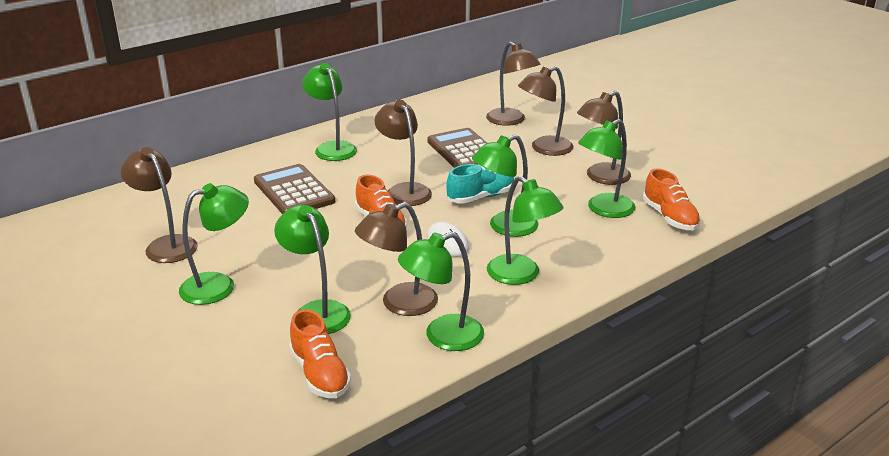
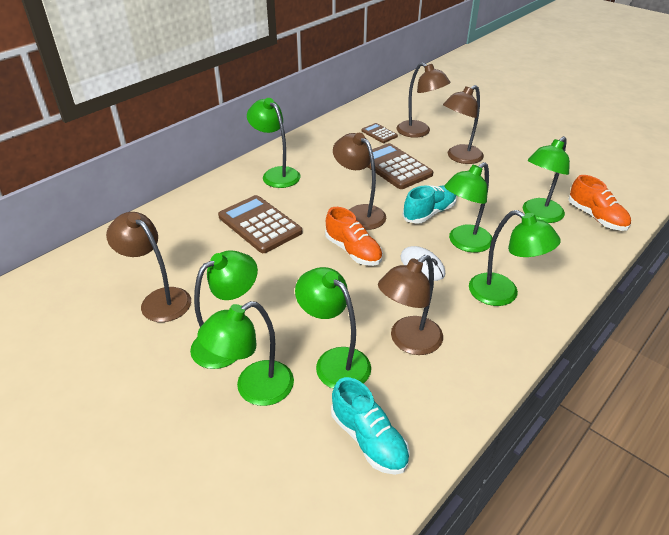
camera: 10 degrees left, 10 degrees up
orange shoe [289,309,351,398] -> turquoise shoe [331,377,410,475]
green lamp [398,232,484,351] -> green lamp moved to [197,301,294,406]
brown lamp [577,91,631,185] -> none
none -> brown calculator [361,123,398,143]

